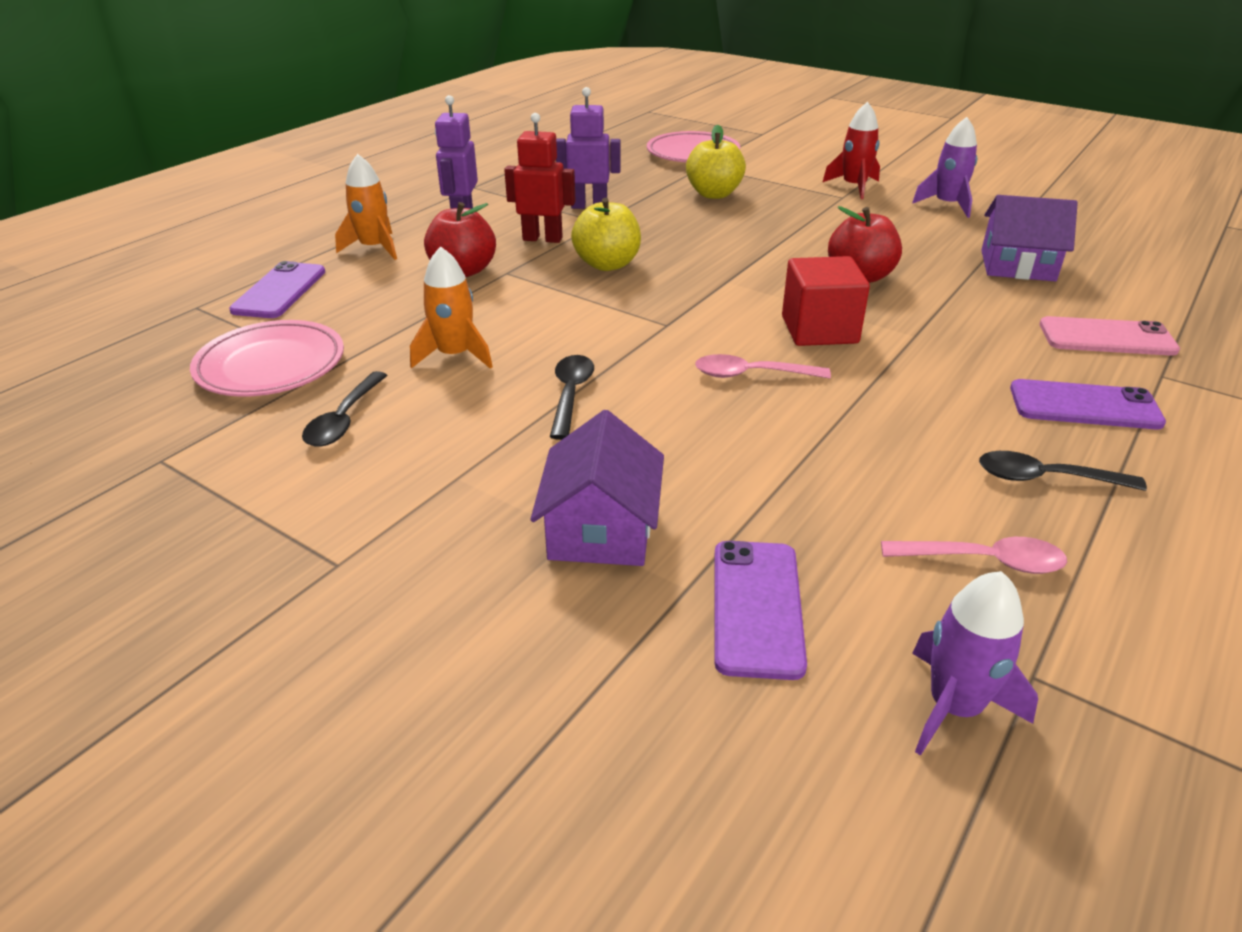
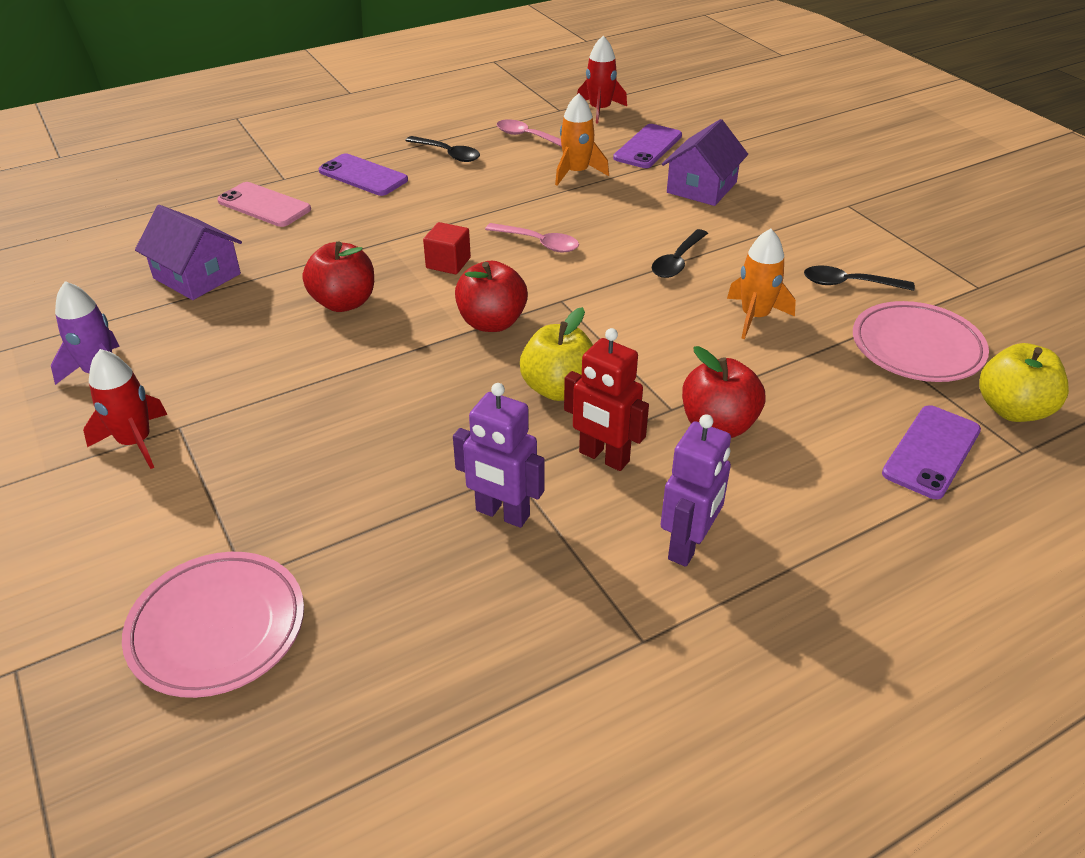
camera: 155 degrees left, 5 degrees up
black spoon [302,371,387,447] -> black spoon turned 120 degrees counterclockwise [804,266,915,291]
orange rocket [335,154,397,260] -> orange rocket moved to [555,93,609,186]
yellow apple [686,125,746,199] -> yellow apple moved to [979,343,1069,422]
red cube [782,256,870,346] -> red cube [423,222,471,274], size x0.63
purple rocket [912,571,1038,756] -> red rocket [577,36,627,123]
none -> red apple [455,261,528,332]

